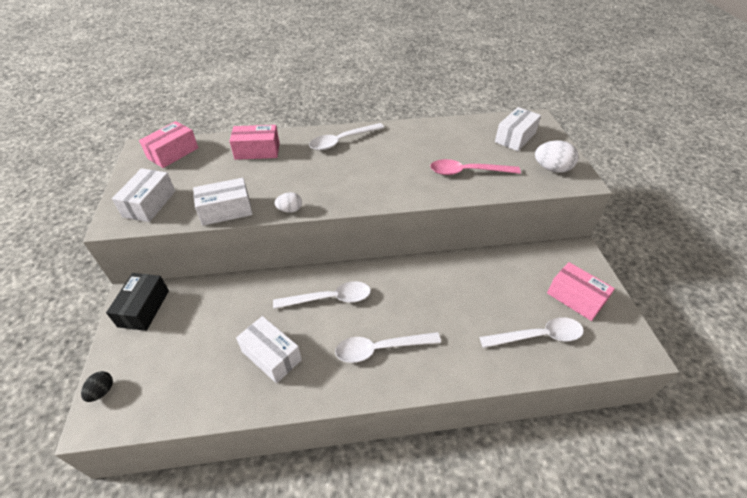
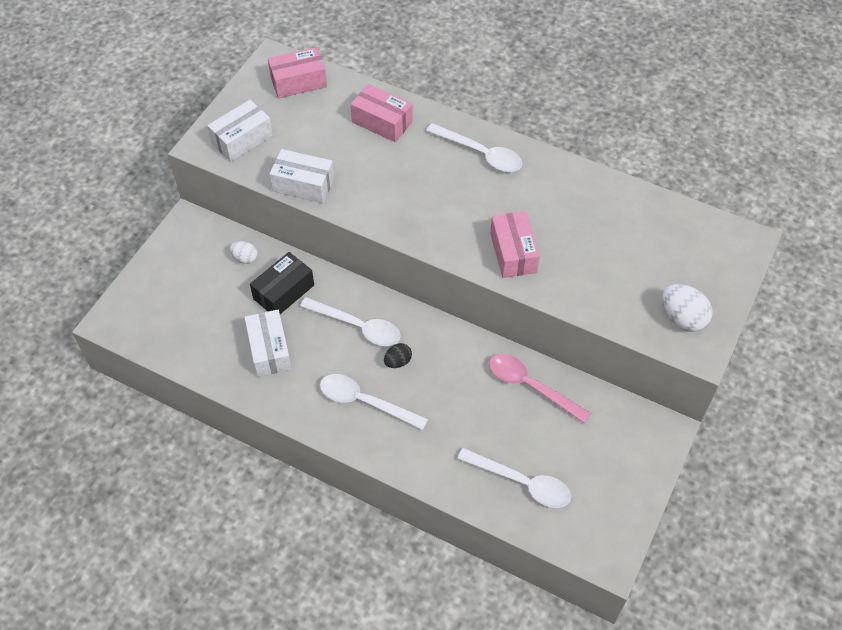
camera: 35 degrees right, 10 degrees up
black egg [81,371,113,402] -> black egg moved to [384,343,412,368]
black box [106,273,169,331] -> black box moved to [250,252,314,314]
white egg [274,192,302,213] -> white egg moved to [230,241,258,264]
white spoon [309,123,384,150] -> white spoon turned 150 degrees counterclockwise [426,123,522,172]
pink spoon [430,159,521,175] -> pink spoon moved to [489,354,591,423]
white box [495,107,541,151] -> none
pink box [547,262,615,321] -> pink box moved to [490,211,540,278]

